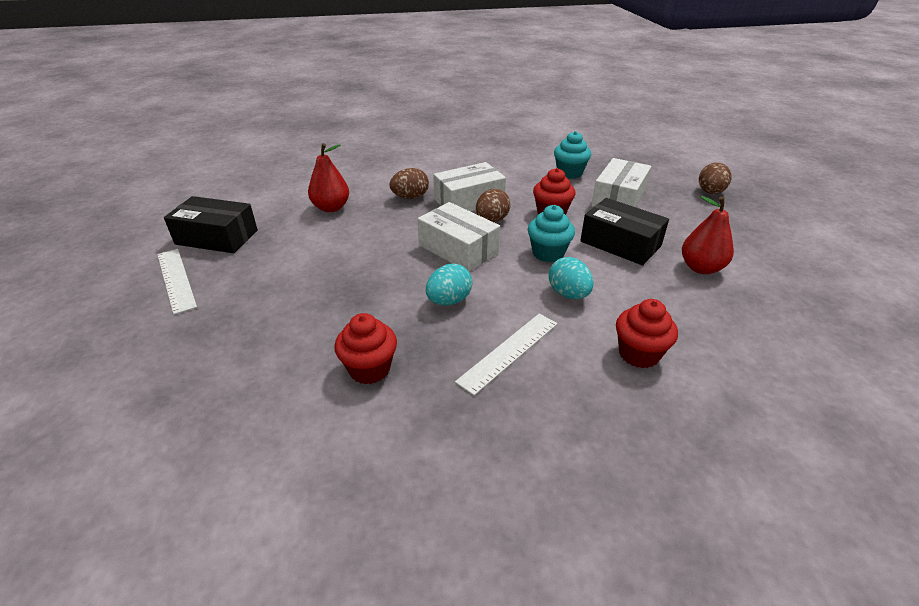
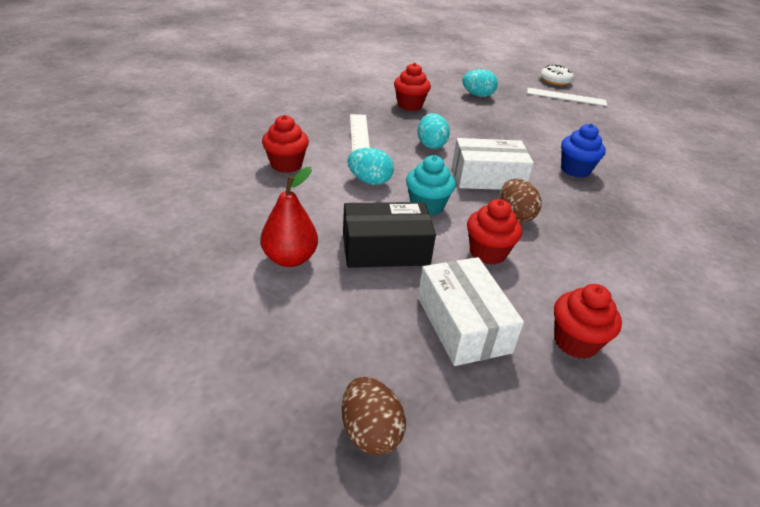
camera: 130 degrees right, 0 degrees up
black box [164,196,258,253] -> none
red pear [308,143,349,212] -> none
brown egg [389,168,429,199] -> none
white box [433,162,506,212] -> none
turquoise cupcake [554,131,591,179] -> red cupcake [554,284,622,359]
none -> turquoise egg [462,69,498,97]
none -> white donut [540,65,574,86]
none -> blue cupcake [561,124,606,178]

